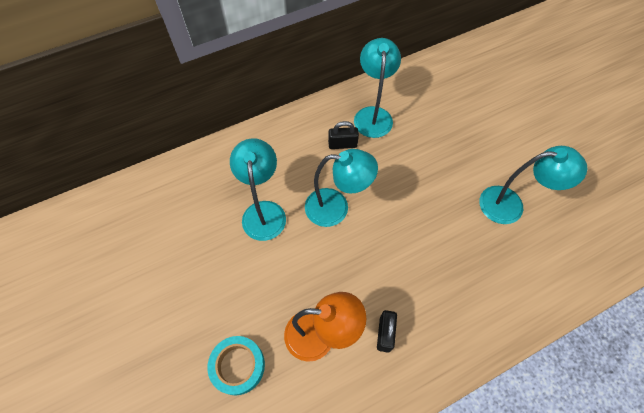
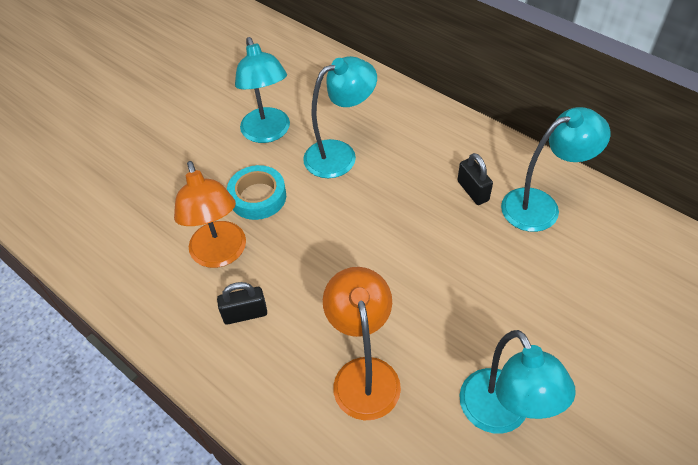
camera: 70 degrees right, 10 degrees down
turquoise tape [208,336,265,395] -> turquoise tape moved to [227,165,286,220]
turquoise lamp [305,149,378,227] -> turquoise lamp moved to [235,37,290,143]
none -> orange lamp [323,267,401,420]

